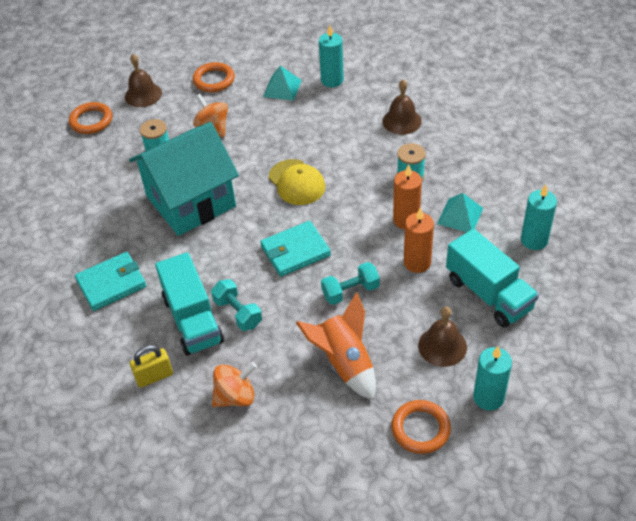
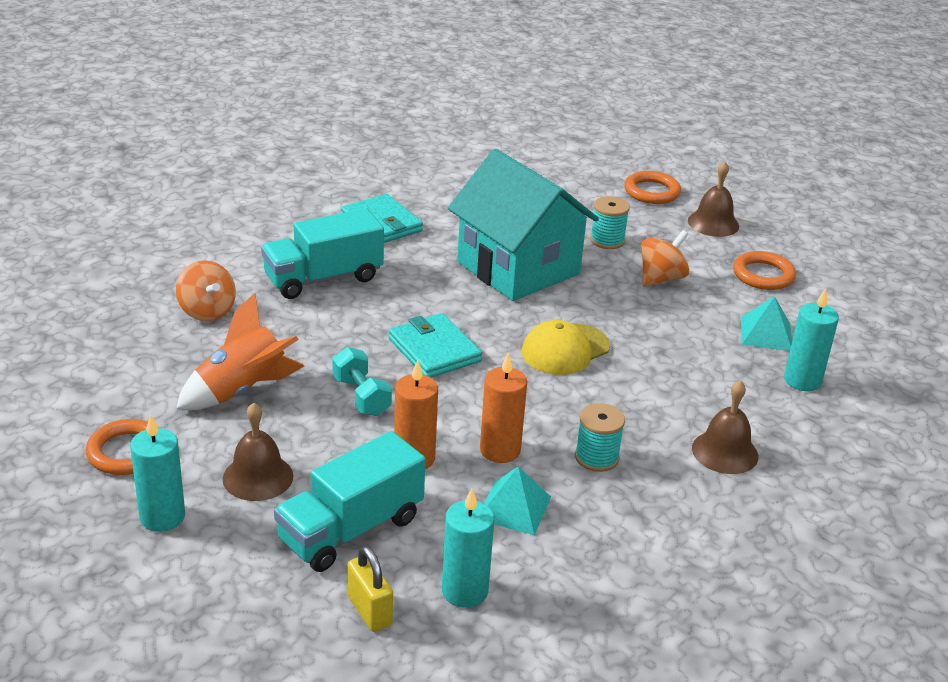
camera: 80 degrees right, 15 degrees down
yellow padlock [130,345,173,388] -> yellow padlock moved to [348,546,393,632]
turquoise dumbbell [211,279,262,331] -> none

